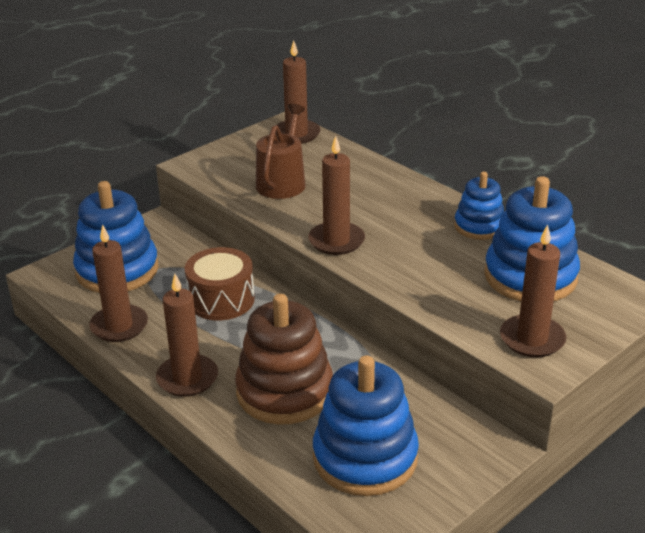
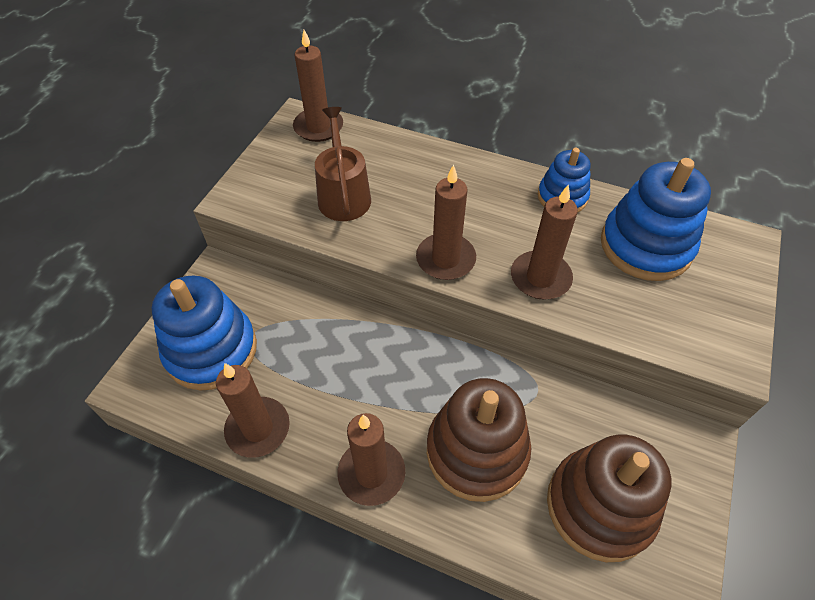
camera: 25 degrees left, 20 degrees up
brown drum [185,247,255,320] -> none
blue stacking toy [313,355,419,496] -> brown stacking toy [547,434,671,562]
brown candle [500,224,566,357] -> brown candle moved to [511,185,578,300]

